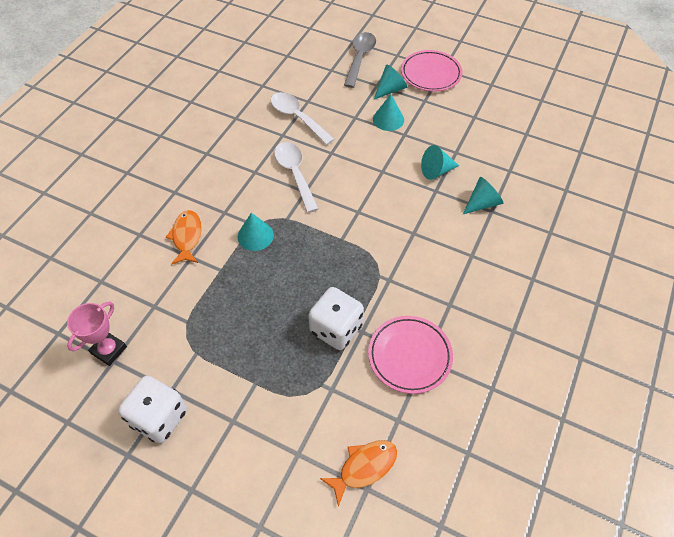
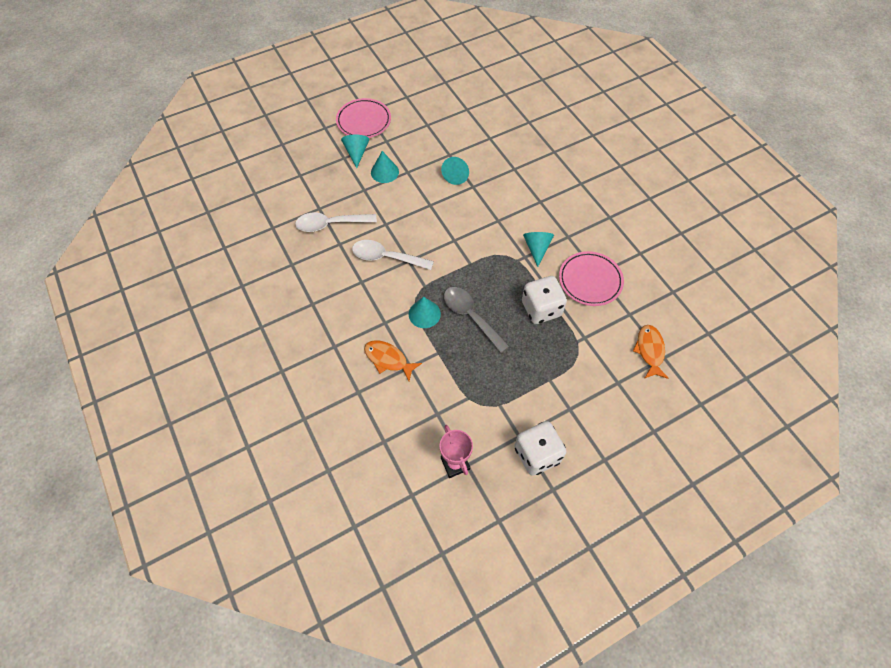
camera: 55 degrees left, 5 degrees up
grey spoon [344,32,376,88] -> grey spoon moved to [444,287,509,353]
turquoise cone [463,177,503,214] -> turquoise cone moved to [523,232,554,267]

